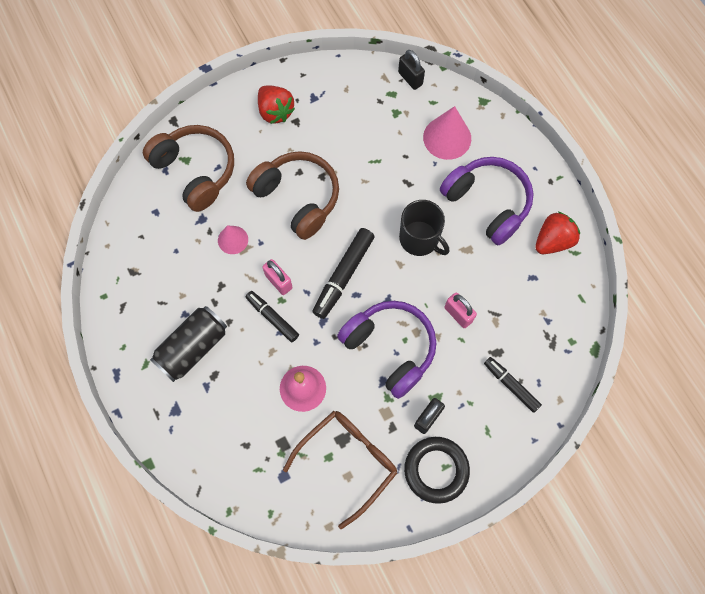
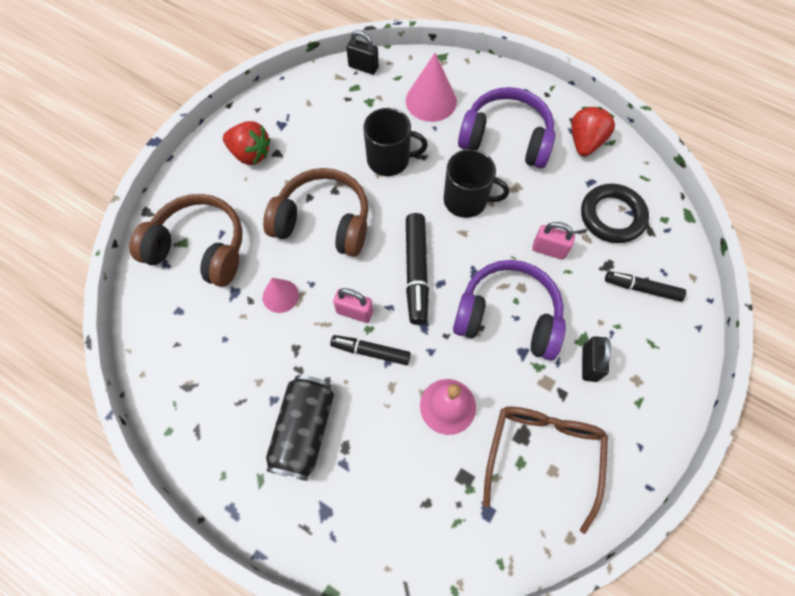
camera: 30 degrees left, 5 degrees down
black ring [404,437,470,504] -> black ring moved to [581,184,649,243]
none -> black mug [363,108,428,176]

